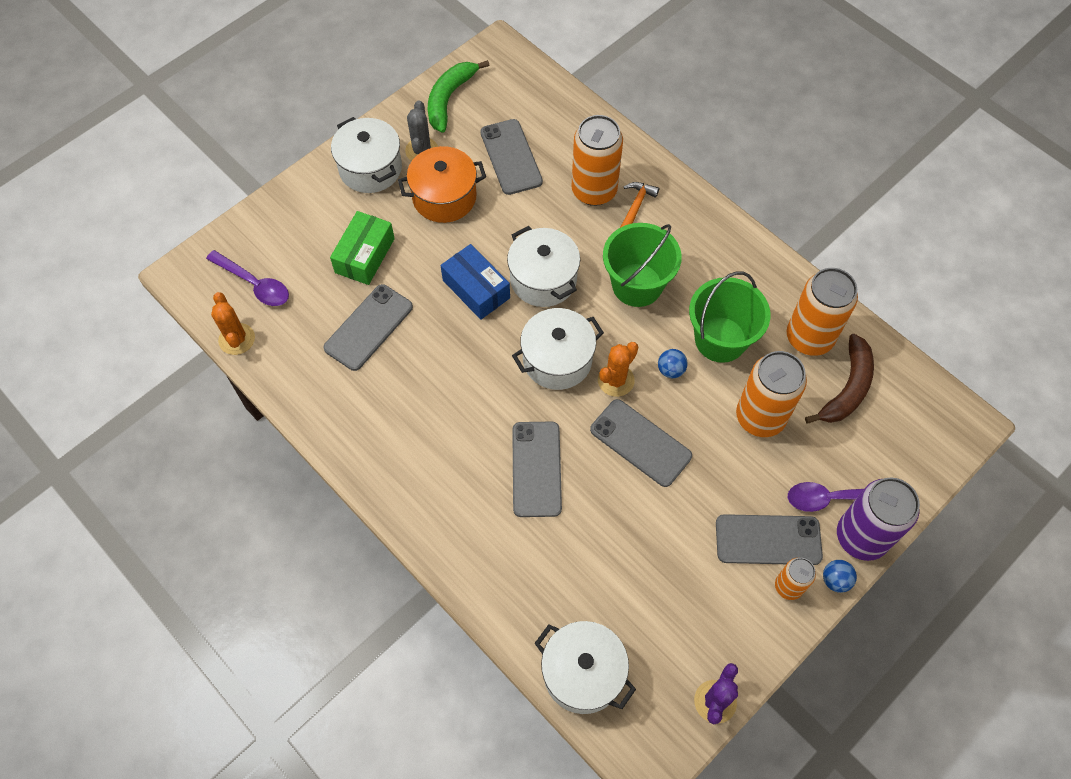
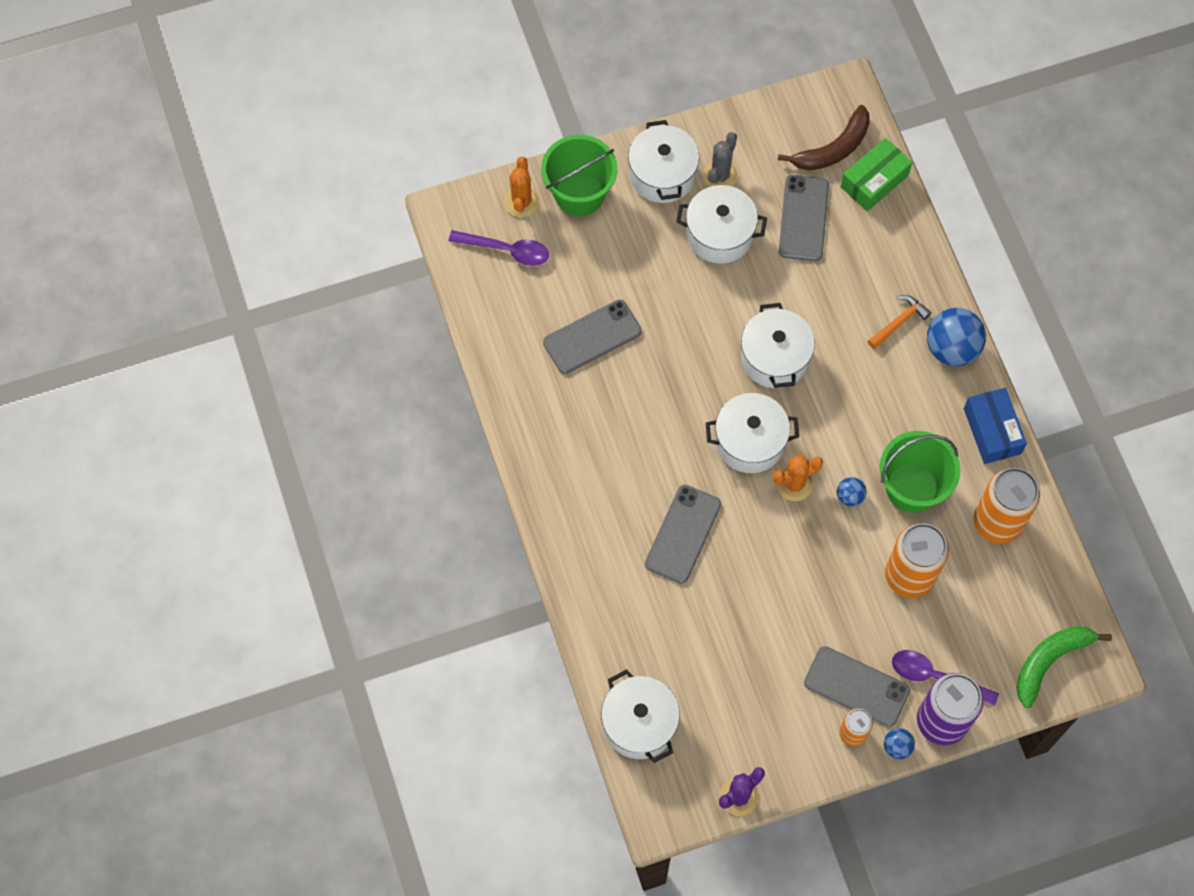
camera: 25 degrees right, 5 degrees up
purple spoon [206,250,289,306] -> purple spoon turned 45 degrees counterclockwise [449,230,549,266]
orange cactus [211,292,255,355] -> orange cactus moved to [504,157,539,217]
green box [330,211,395,285] -> green box moved to [841,138,913,211]
orange pot [398,146,486,223] -> white pot [676,185,767,264]
green banana [428,60,490,133] -> green banana moved to [1016,626,1112,708]
blue box [441,244,510,320] -> blue box moved to [964,388,1027,464]
orange can [571,115,623,206] -> none
grey phone [590,399,692,487] -> none
green bucket [603,223,682,307] -> green bucket moved to [541,135,617,216]
brown banana [805,334,874,424] -> brown banana moved to [778,105,870,171]
none -> blue ball [927,308,986,366]

